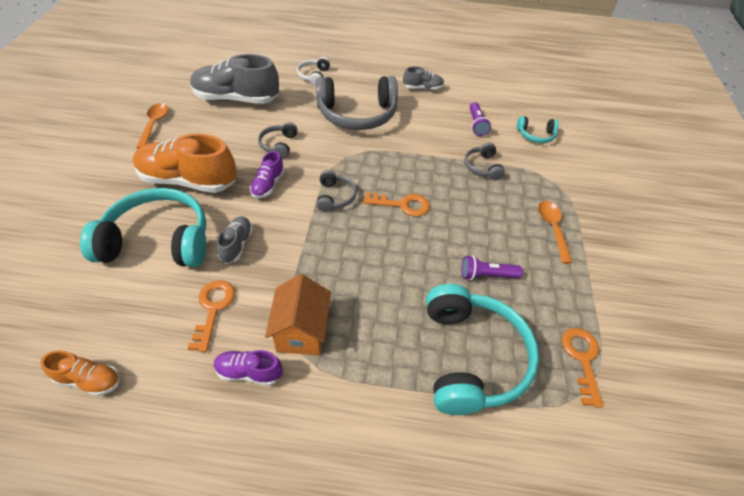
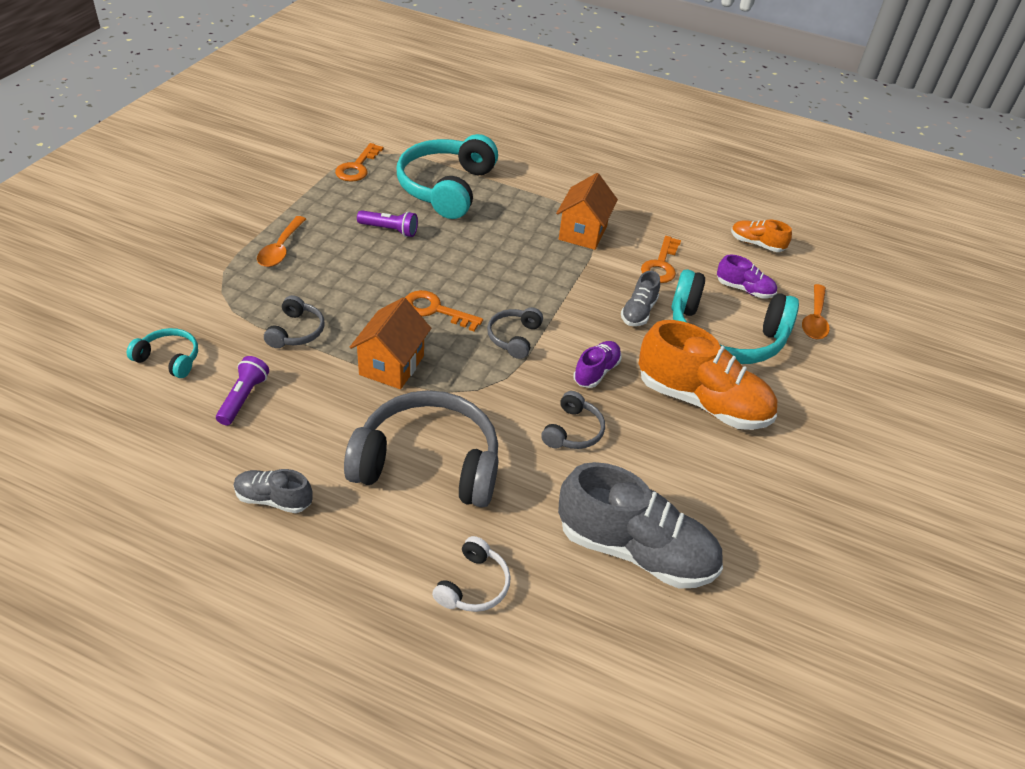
camera: 165 degrees left, 5 degrees down
orange spoon [136,103,168,149] -> orange spoon moved to [802,284,830,339]
purple shoe [214,350,282,386] -> purple shoe moved to [717,255,777,298]
none -> orange house [349,297,431,389]

